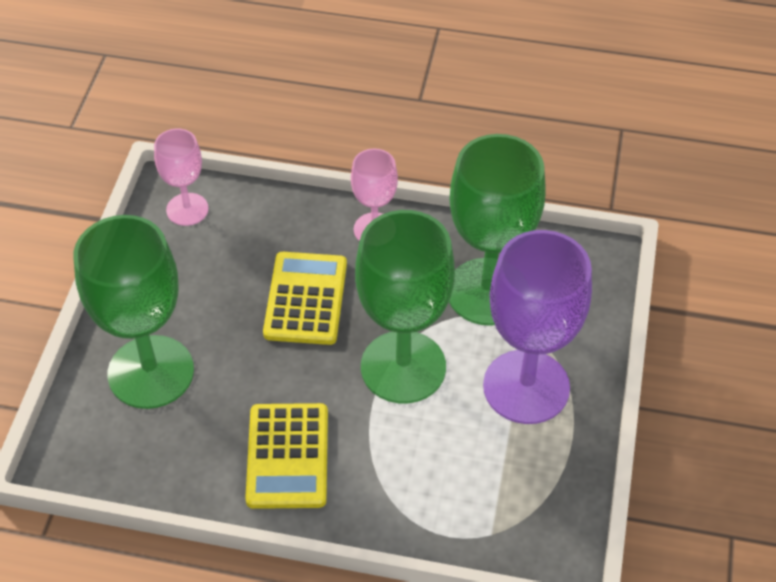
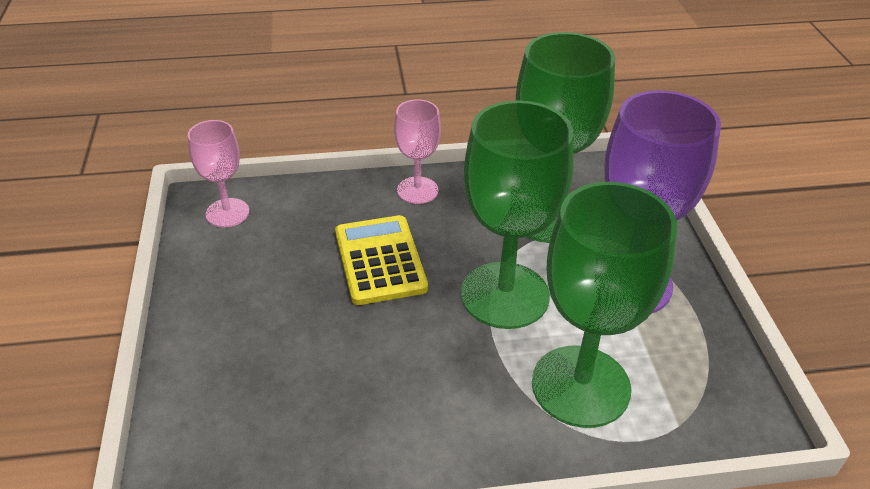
camera: 20 degrees left, 10 degrees down
green goblet [74,215,194,409] -> green goblet moved to [532,182,677,428]
yellow calculator [245,403,328,509] -> none

